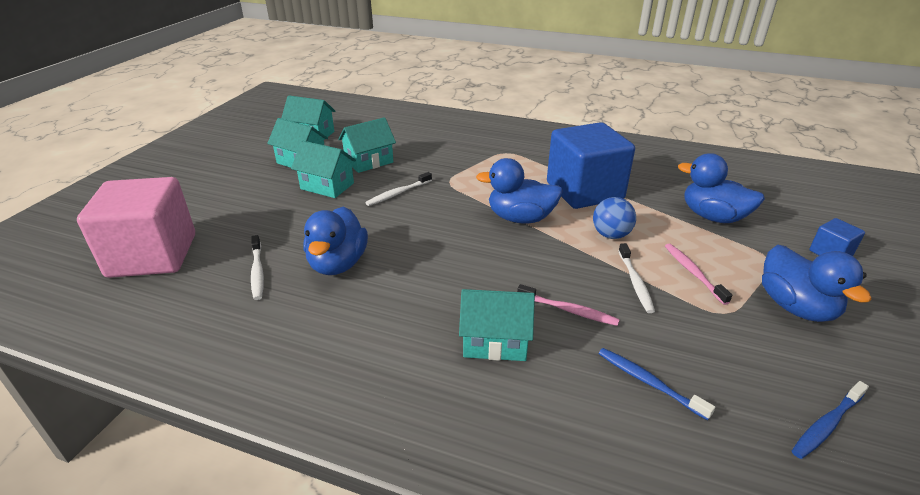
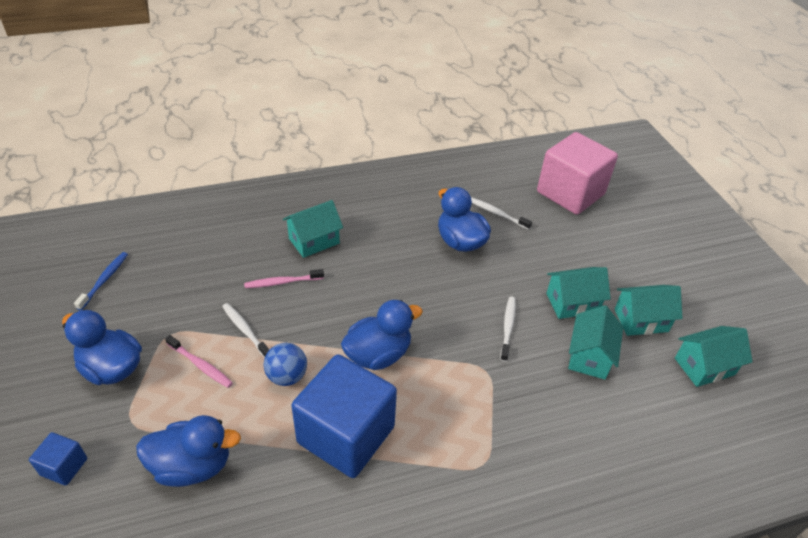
camera: 140 degrees right, 10 degrees up
blue toothbrush [598,348,715,420] -> none

